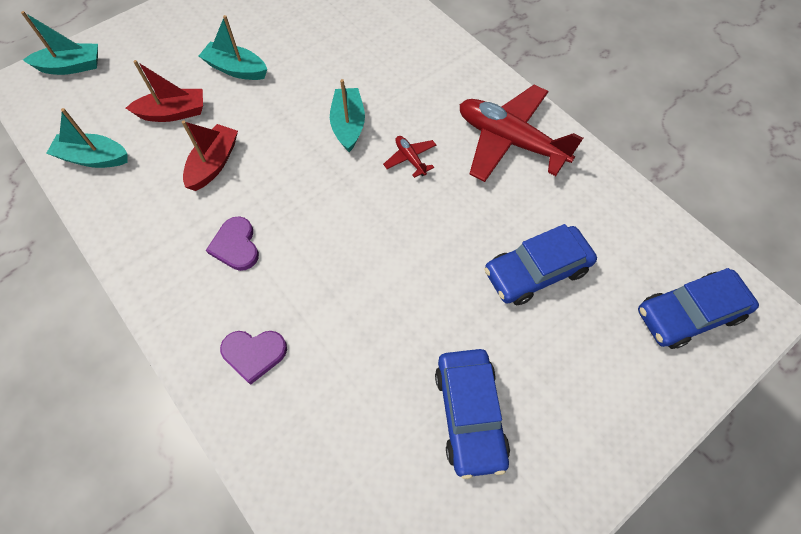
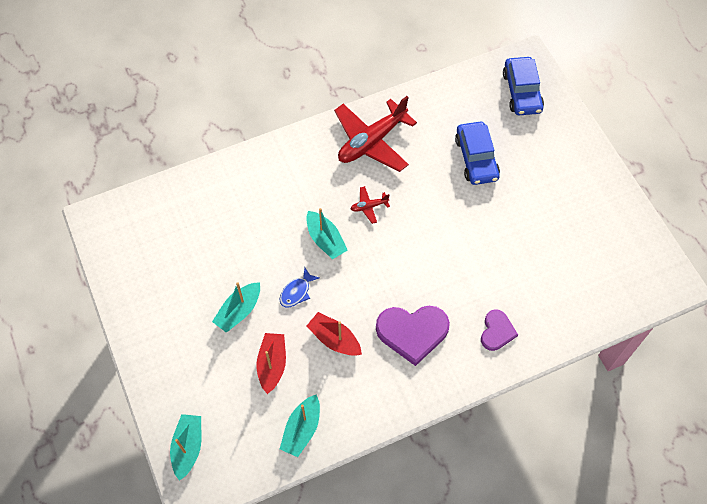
camera: 75 degrees left, 0 degrees up
purple heart [206,216,259,271] -> purple heart [376,306,450,366], size x1.71
turquoise boat [330,79,365,152] -> turquoise boat turned 135 degrees counterclockwise [306,208,348,259]
blue car [435,349,510,479] -> none
none -> blue fish [279,267,319,307]

